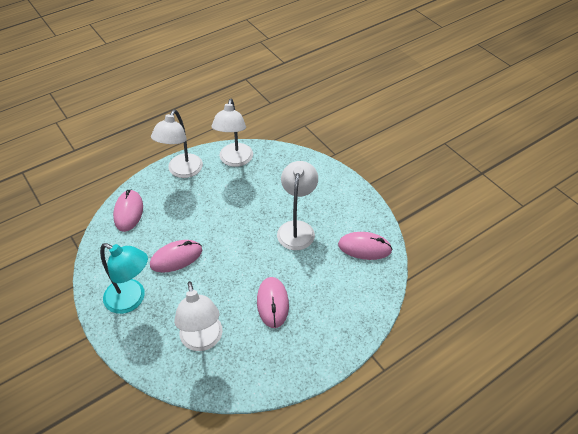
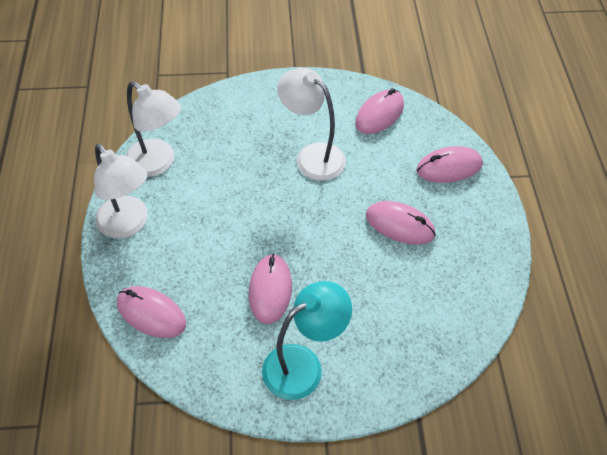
camera: 60 degrees left, 5 degrees up
white lamp [174,281,223,351] -> none
none -> pink mouse [416,146,483,183]

